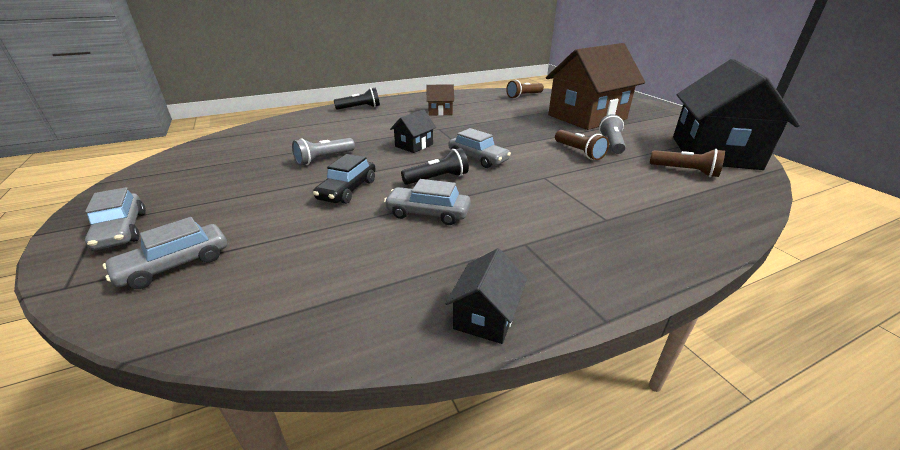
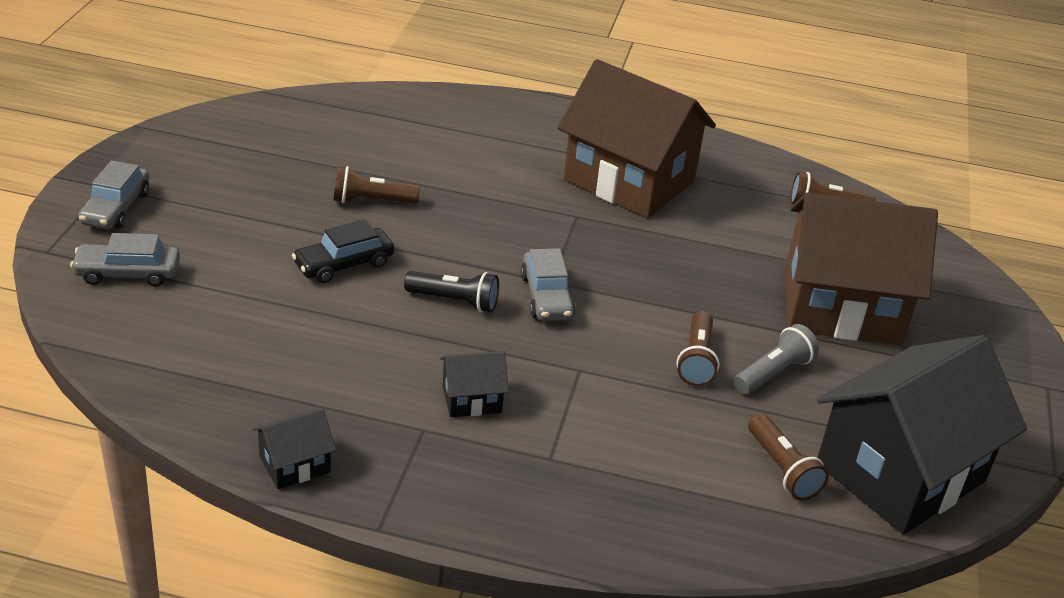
camera: 35 degrees right, 5 degrees up
grey flashlight [292,138,355,165] -> brown flashlight [333,166,420,204]
black flashlight [334,88,380,110] -> none
grey car [384,179,471,225] -> none
black house [390,109,436,153] -> black house moved to [440,351,509,417]
brown house [426,84,454,116] -> brown house [558,59,716,218], size x2.38

